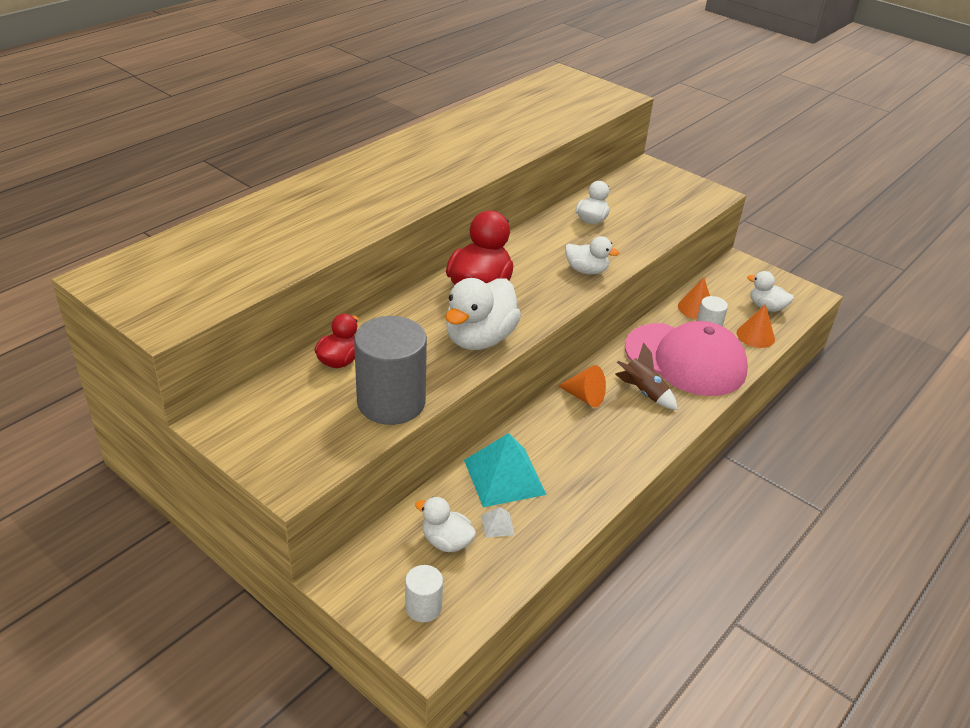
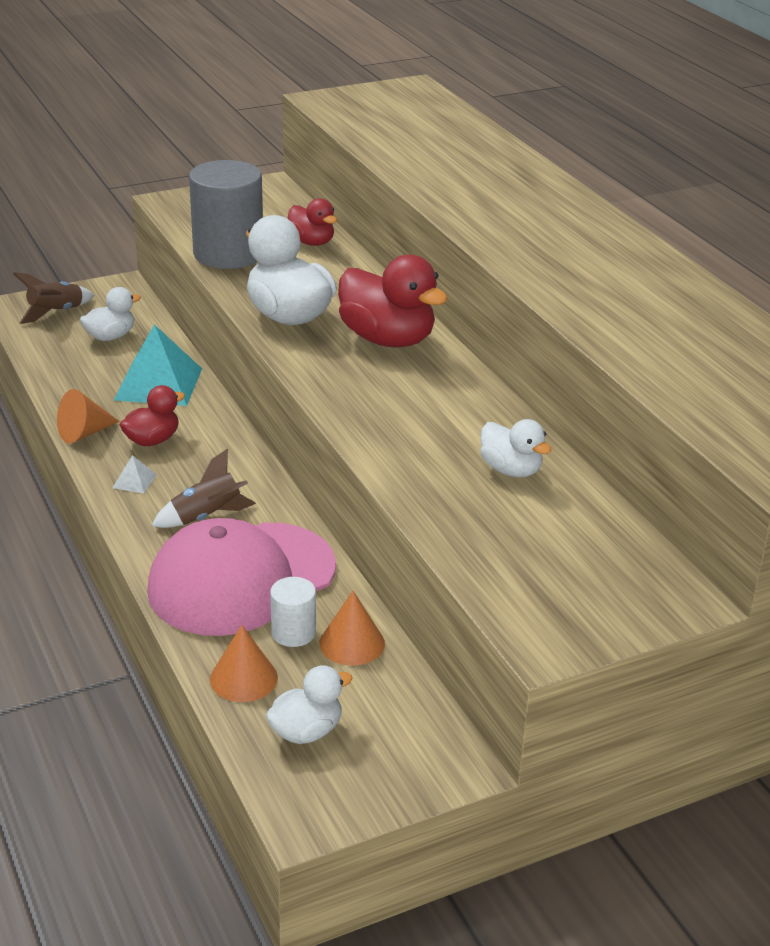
camera: 115 degrees right, 5 degrees down
white cylinder [405,565,443,622] -> brown rocket [13,272,94,324]
white pyramid [481,507,515,538] -> white pyramid moved to [112,455,157,493]
orange cone [559,365,606,408] -> orange cone moved to [57,389,120,444]
white duck [565,236,619,274] -> none
none -> red duck [120,385,185,446]

